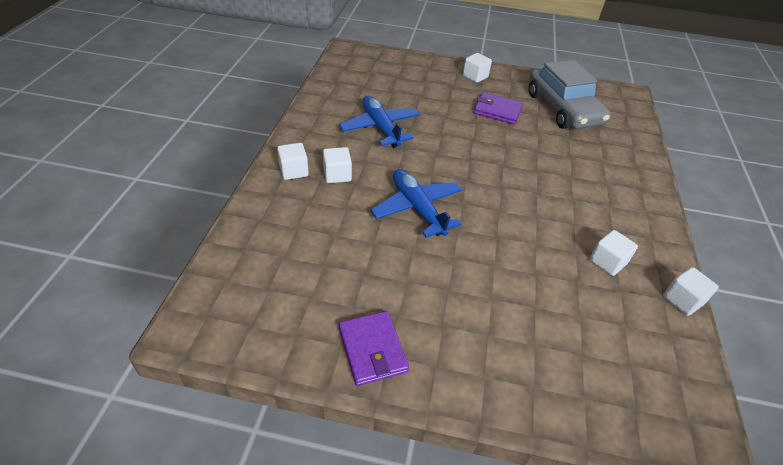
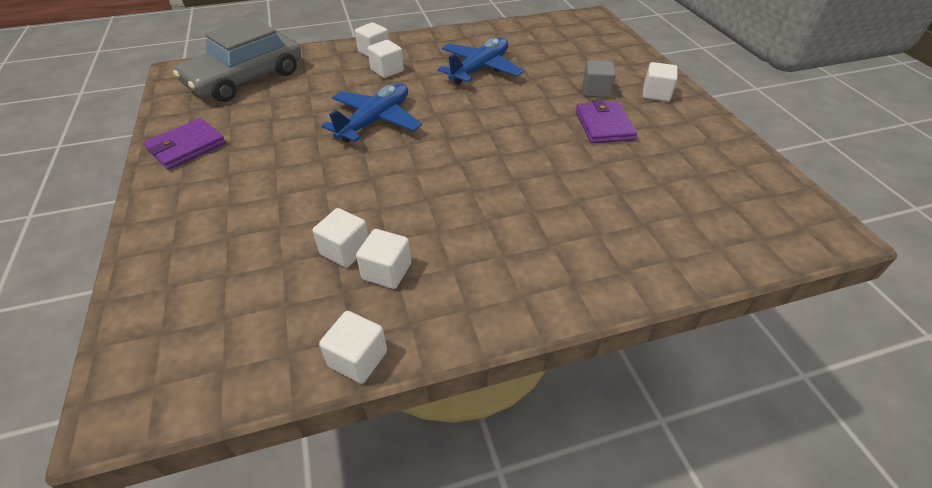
camera: 65 degrees right, 0 degrees up
grey car [529,60,611,129] -> grey car moved to [173,17,301,102]
none -> white cube [313,208,368,268]
none -> grey cube [583,60,616,98]

